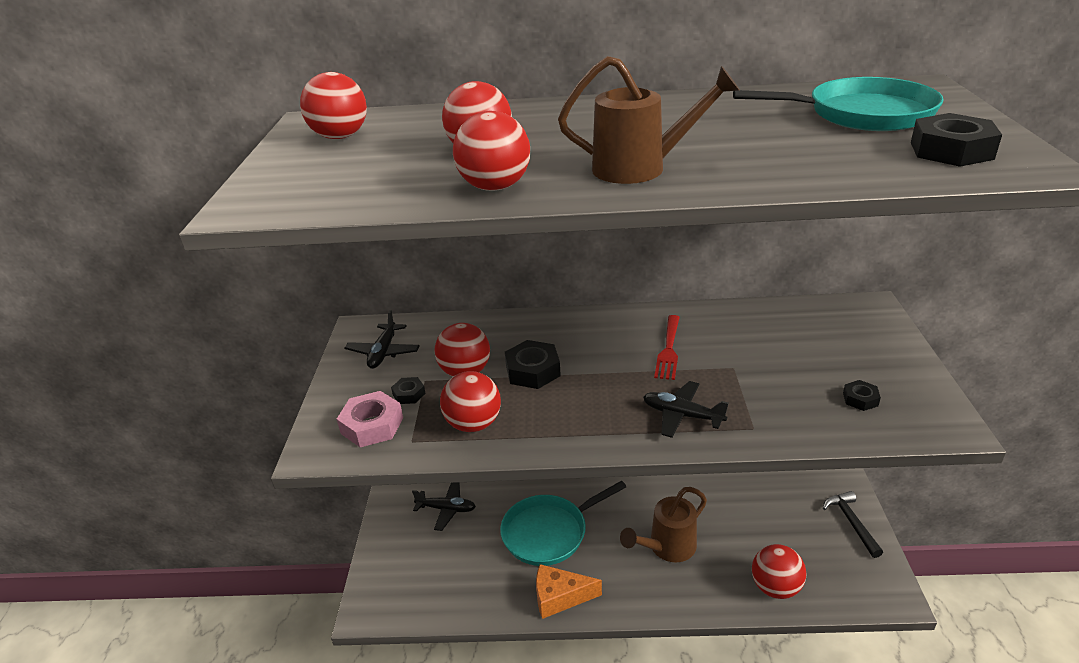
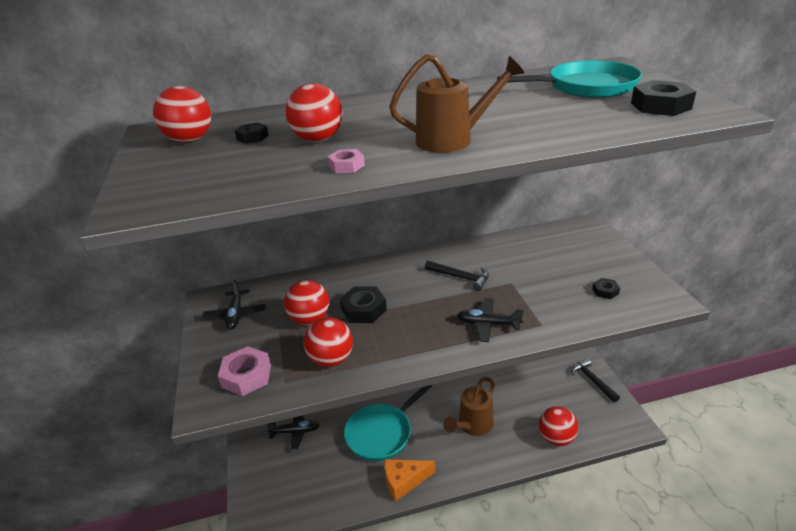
camera: 15 degrees left, 0 degrees up
black nut [391,377,426,404] -> black nut moved to [235,123,269,144]
red ball [453,111,530,191] -> pink nut [328,149,365,173]
red fork [654,315,680,380] -> black hammer [425,260,489,291]

